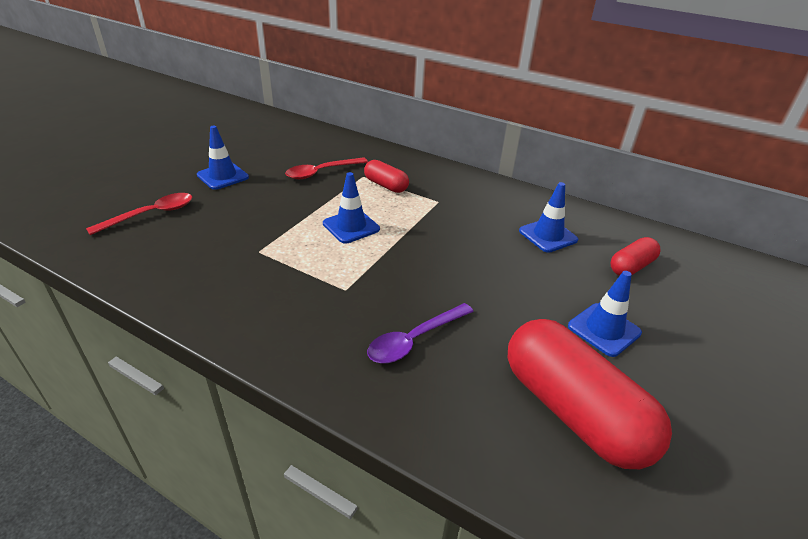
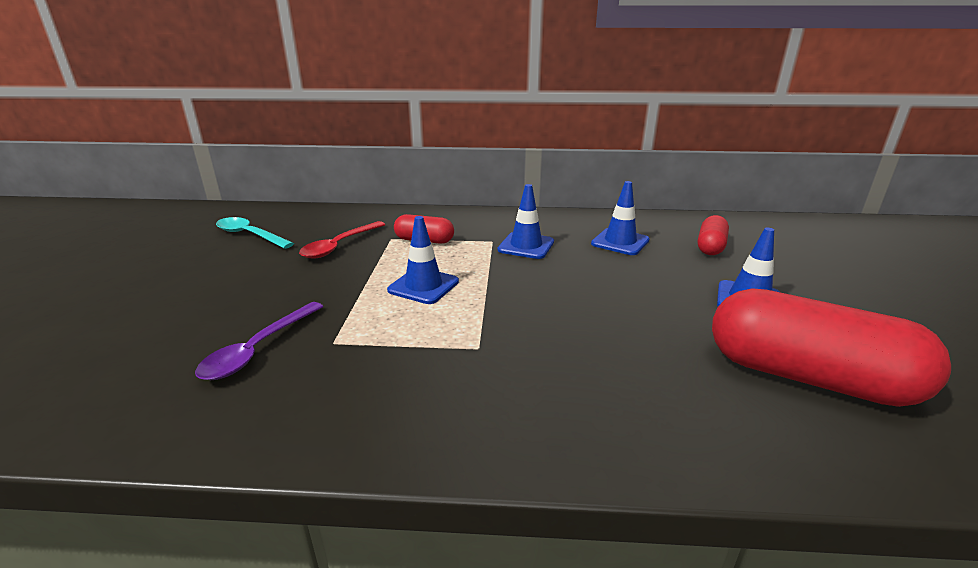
camera: 25 degrees left, 10 degrees down
red spoon [86,193,192,235] -> none
blue traffic cone [197,126,249,190] -> blue traffic cone moved to [498,184,554,259]
purple spoon [367,303,474,363] -> purple spoon moved to [195,302,324,380]
none -> turquoise spoon [216,217,294,249]

